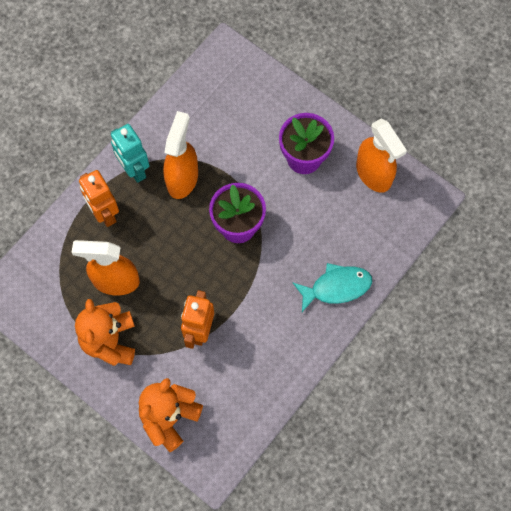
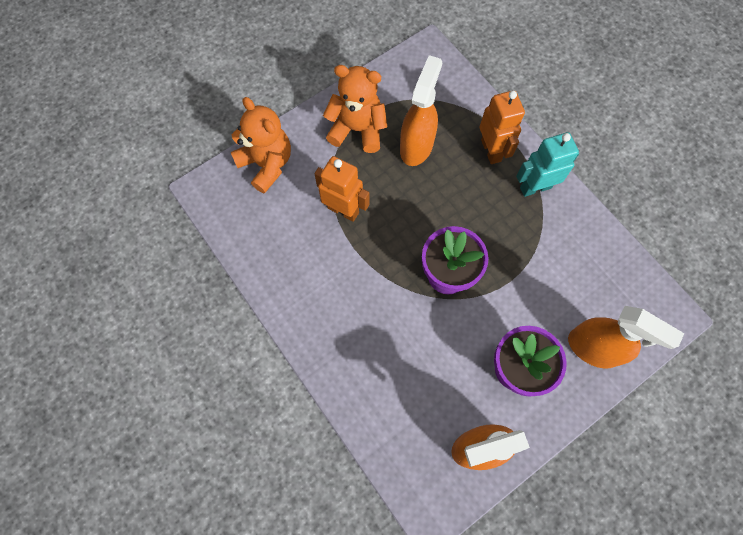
camera: 105 degrees right, 0 degrees up
orange robot [79,170,119,227] -> orange robot turned 90 degrees clockwise [479,90,525,164]
orange spray bottle [163,111,198,199] -> orange spray bottle moved to [568,306,684,369]
turquoise fish [293,263,372,312] -> none

